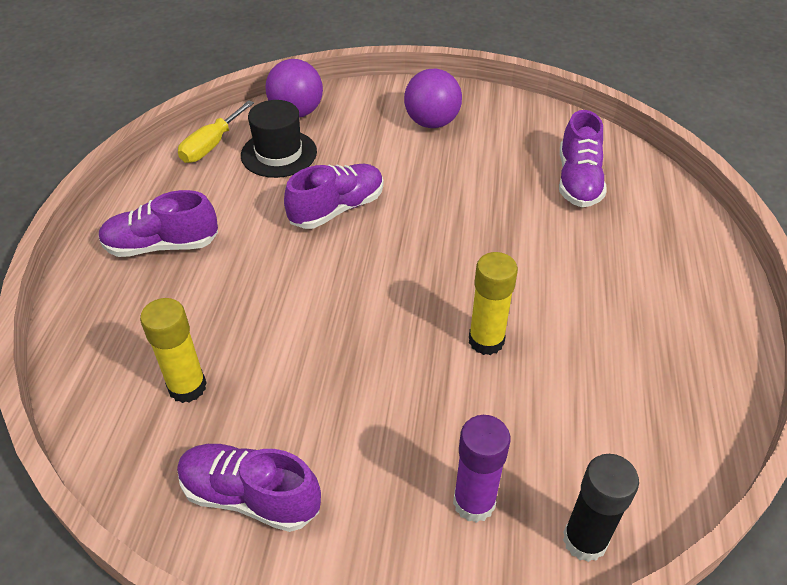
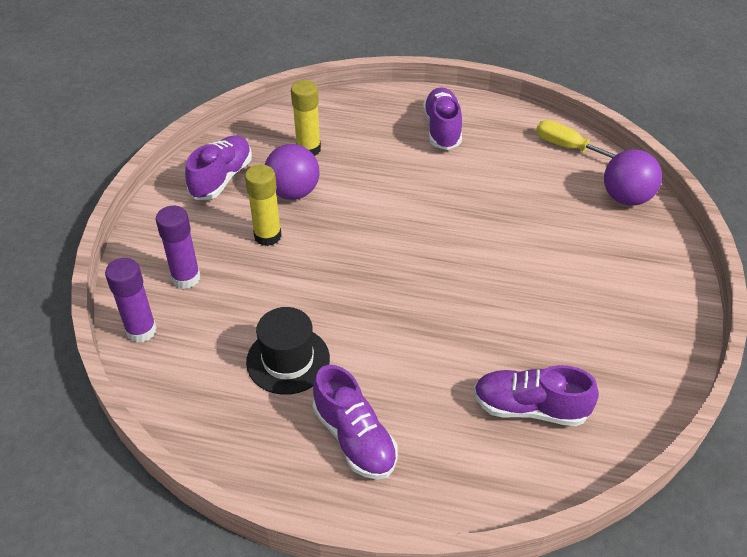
camera: 95 degrees right, 0 degrees up
black hat [241,100,317,178] -> black hat moved to [246,307,330,395]
purple shoe [284,164,383,229] -> purple shoe moved to [313,365,398,479]
purple ball [404,69,462,128] -> purple ball moved to [265,144,320,200]
yellow glue stick [469,252,518,355] -> yellow glue stick moved to [245,164,282,246]
black glue stick [563,454,639,562] -> purple glue stick [105,258,157,343]

